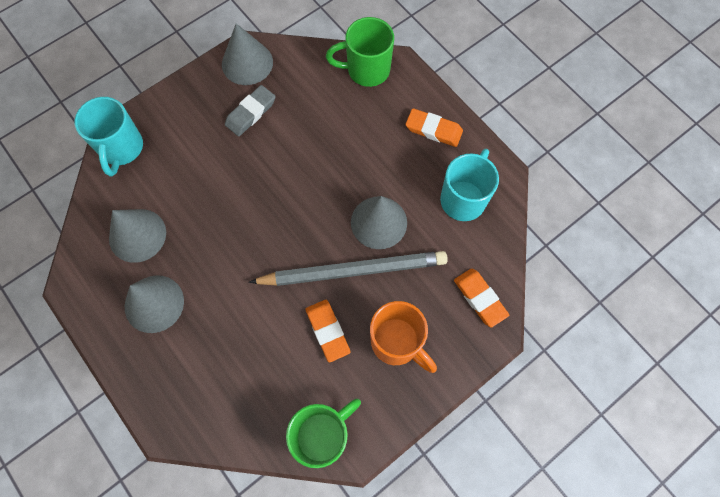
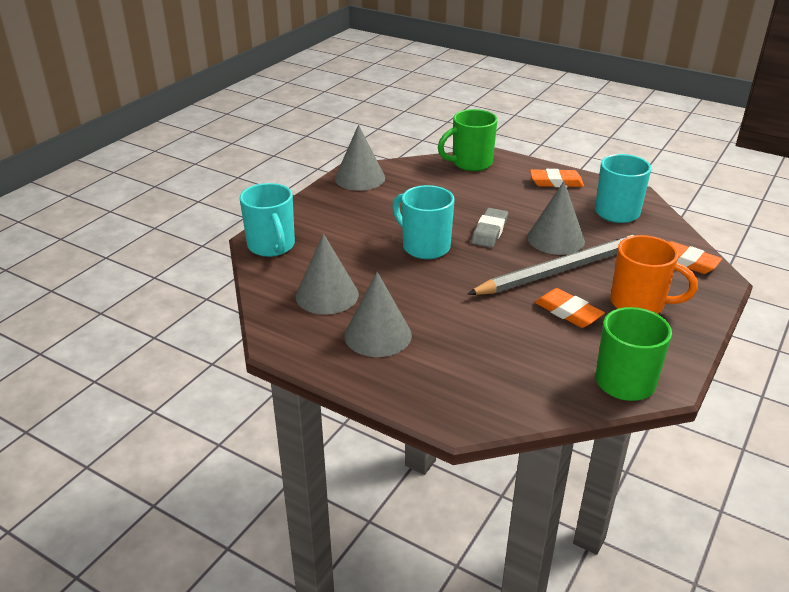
camera: 20 degrees left, 35 degrees down
grey eraser [225,85,276,136] -> grey eraser moved to [471,208,508,248]
none -> turquoise mug [392,185,454,259]

